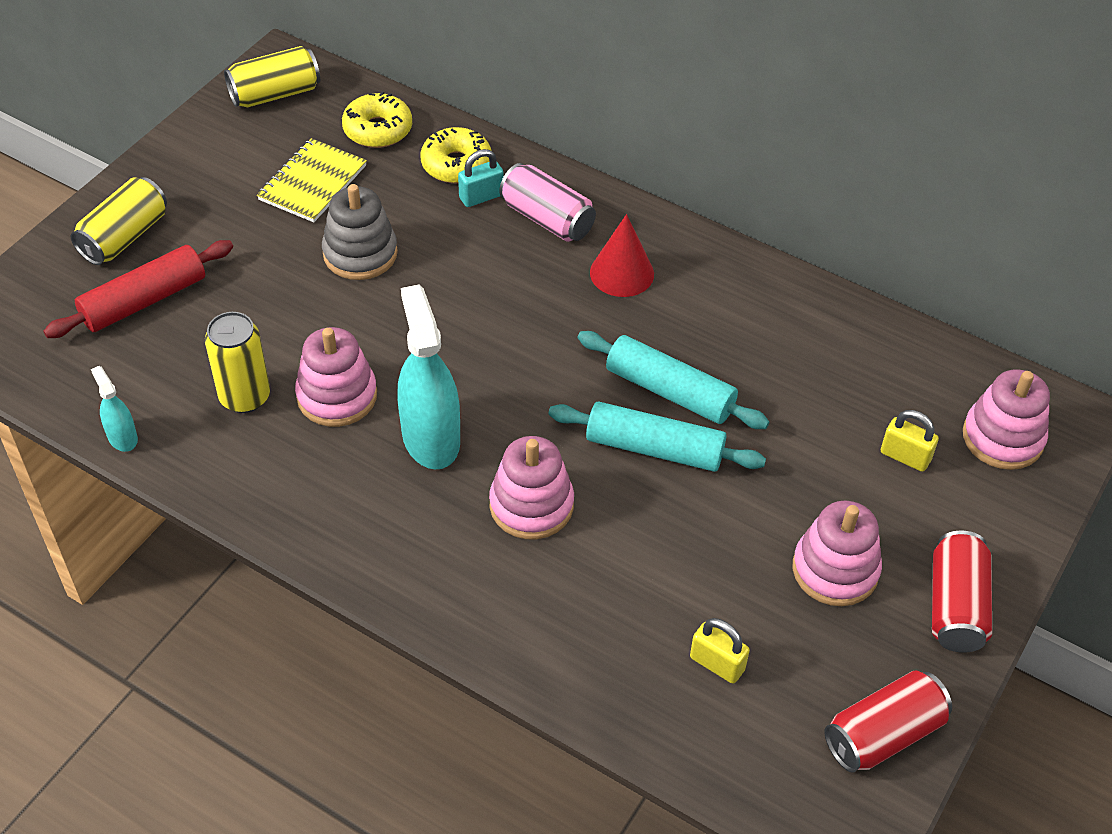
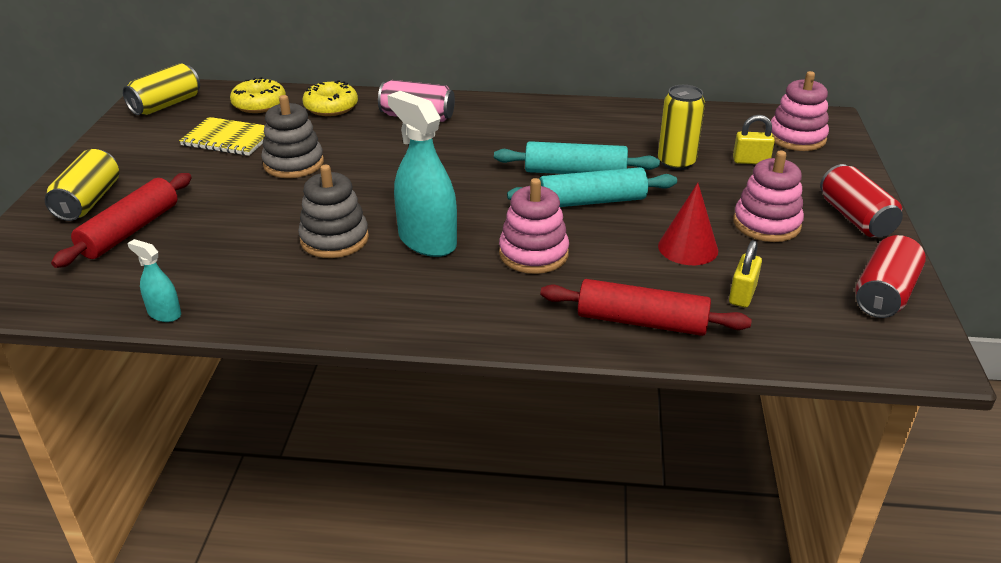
camera: 25 degrees left, 15 degrees down
yellow can [205,312,270,413] -> yellow can moved to [658,85,705,170]
yellow notebook [257,138,367,222] -> yellow notebook turned 75 degrees counterclockwise [179,117,265,156]
pink stacking toy [295,327,377,427] -> grey stacking toy [298,165,369,258]
turquoise padlock [458,149,504,207] -> none
red cone [590,214,654,297] -> red cone moved to [658,183,718,265]
yellow padlock [690,618,750,684] -> yellow padlock turned 75 degrees counterclockwise [729,240,762,308]
none -> red rolling pin [540,279,752,336]

